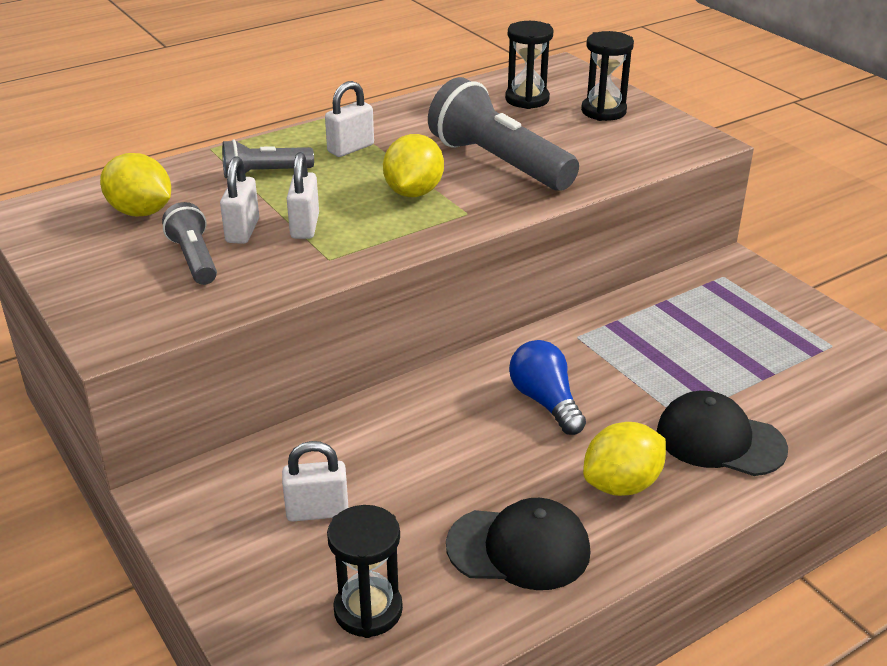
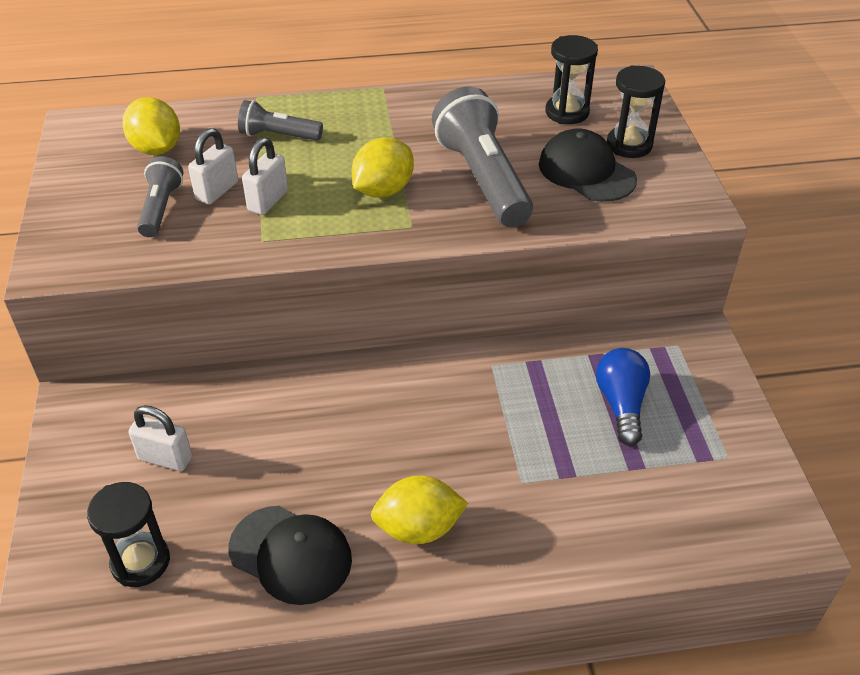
camera: 25 degrees right, 10 degrees up
white padlock [325,81,374,157] -> none
blue light bulb [509,340,586,435] -> blue light bulb moved to [596,348,650,446]
black cap [657,391,788,476] -> black cap moved to [539,128,637,202]

